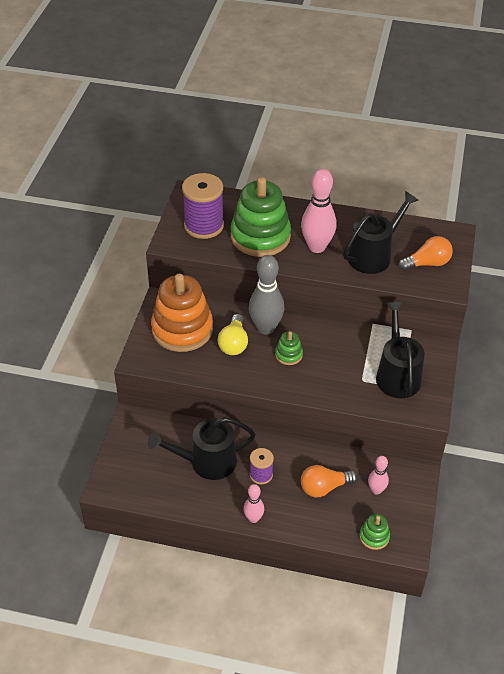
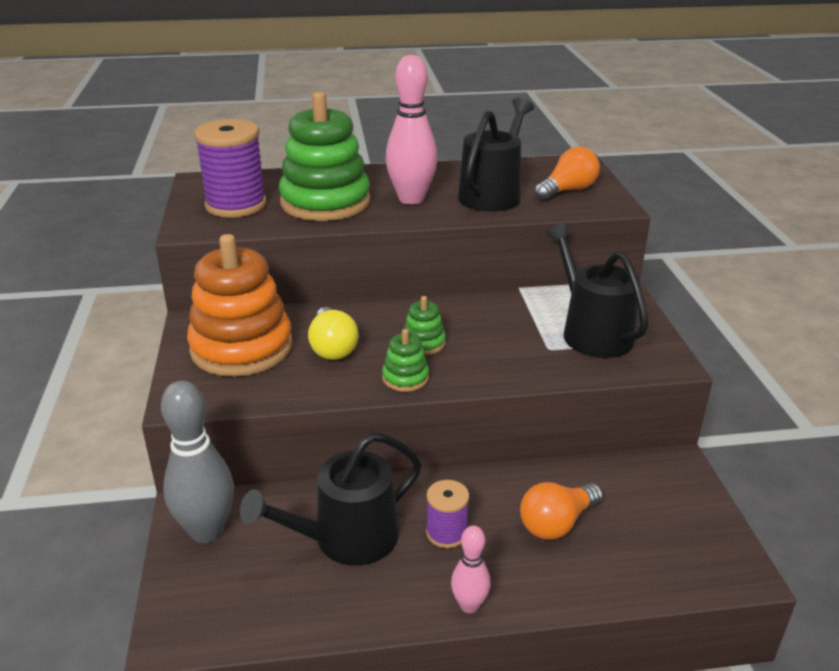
camera: 20 degrees left, 15 degrees down
grey bowling pin [249,255,284,335] -> grey bowling pin moved to [161,380,234,543]
green stacking toy [360,514,390,550] -> green stacking toy moved to [382,329,429,392]
pink bowling pin [368,456,389,495] -> none

